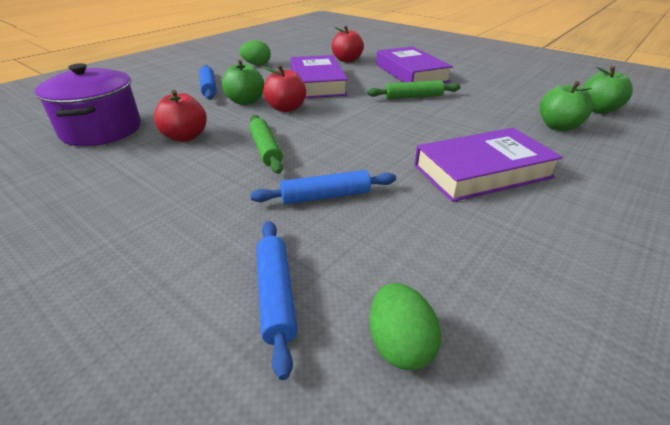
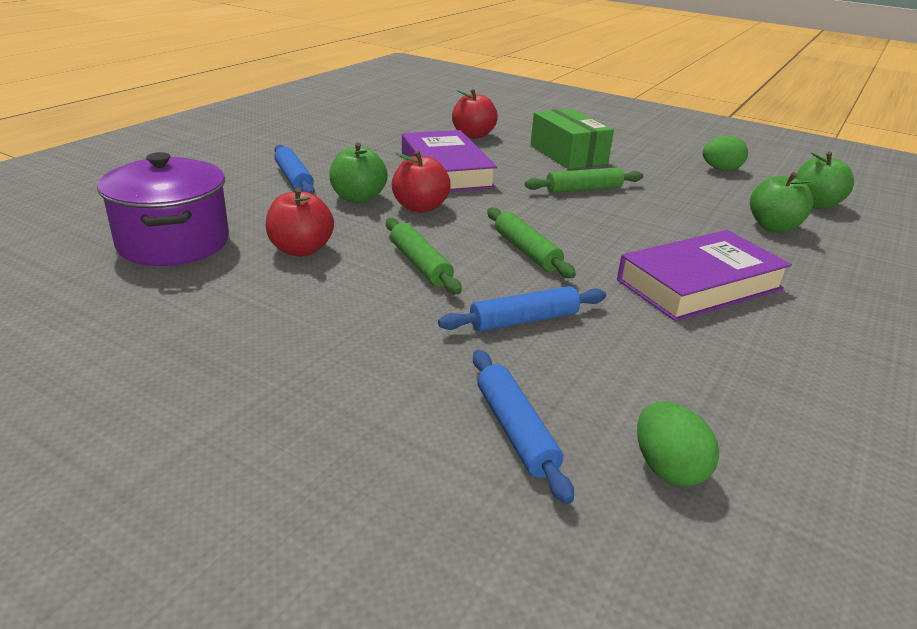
camera: 10 degrees left, 5 degrees down
green egg [239,40,271,65] -> green egg moved to [703,136,748,171]
purple book [376,46,453,83] -> green box [530,108,614,169]
none -> green rolling pin [487,207,576,278]

